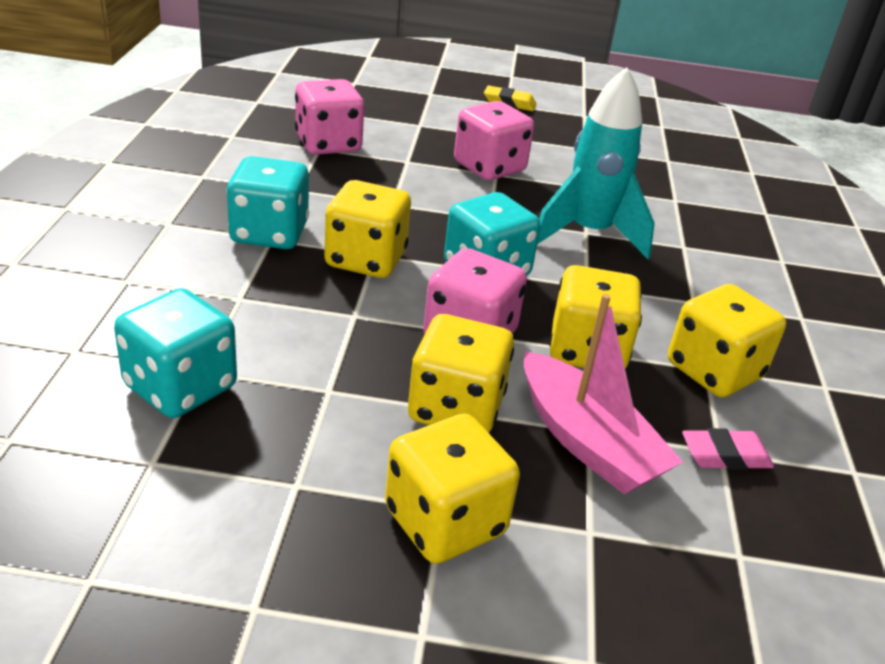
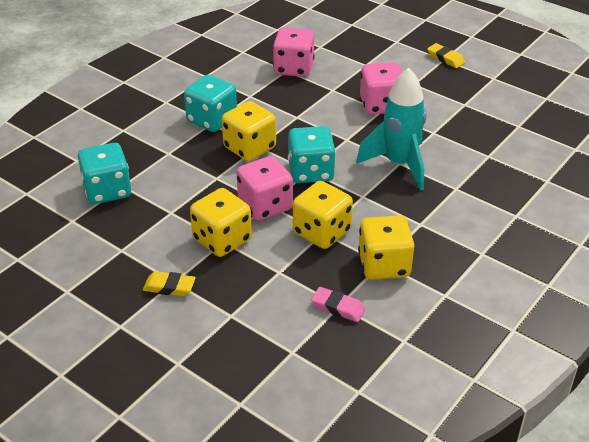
camera: 35 degrees right, 5 degrees up
yellow dice [385,414,520,564] -> yellow eraser [143,271,196,296]
pink boat [524,294,683,495] -> none

